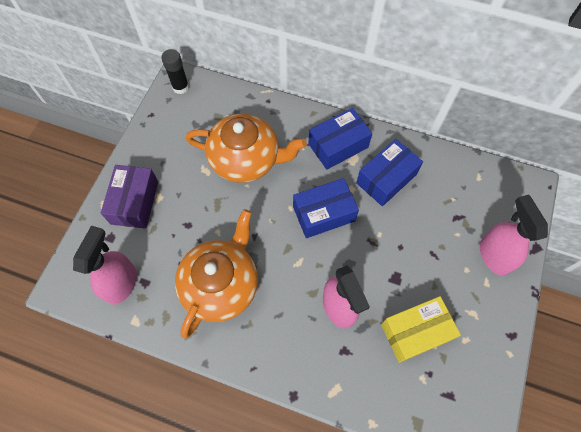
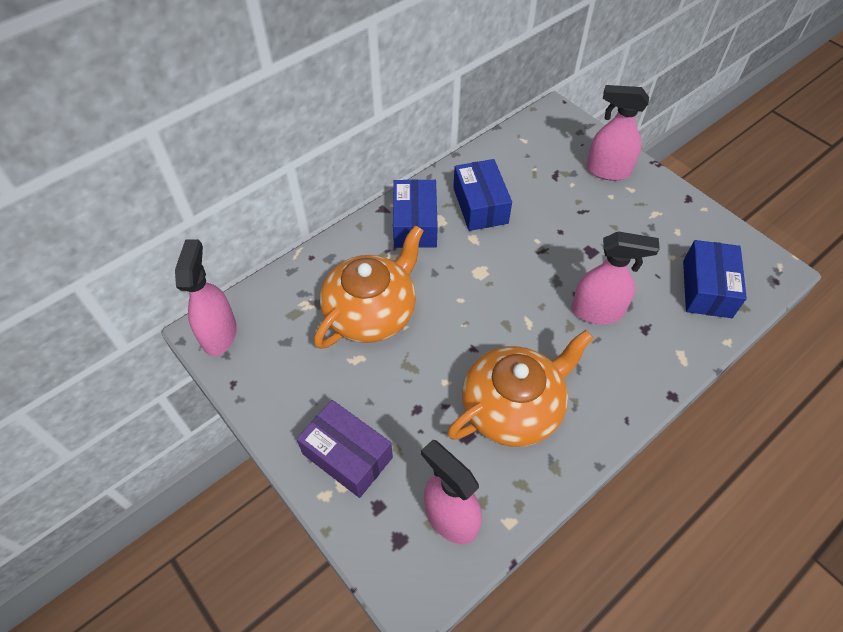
camera: 60 degrees left, 10 degrees down
black glue stick [161,49,189,94] -> pink spray bottle [175,239,237,356]
orange teapot [175,209,258,339] -> orange teapot turned 90 degrees clockwise [447,330,594,447]
blue box [293,178,359,238] -> blue box moved to [683,240,747,318]
yellow box [381,296,461,363] -> none

